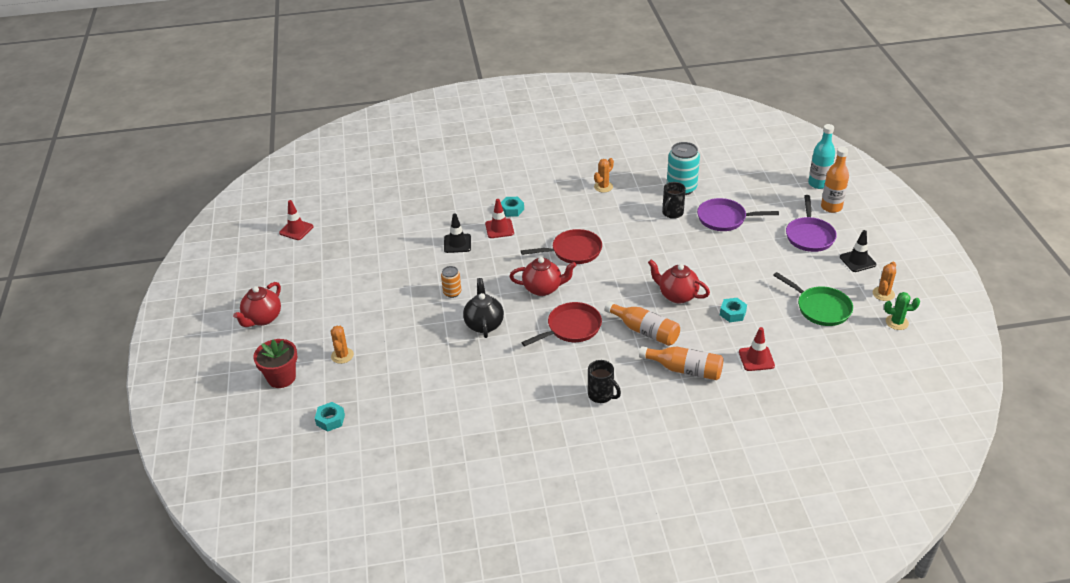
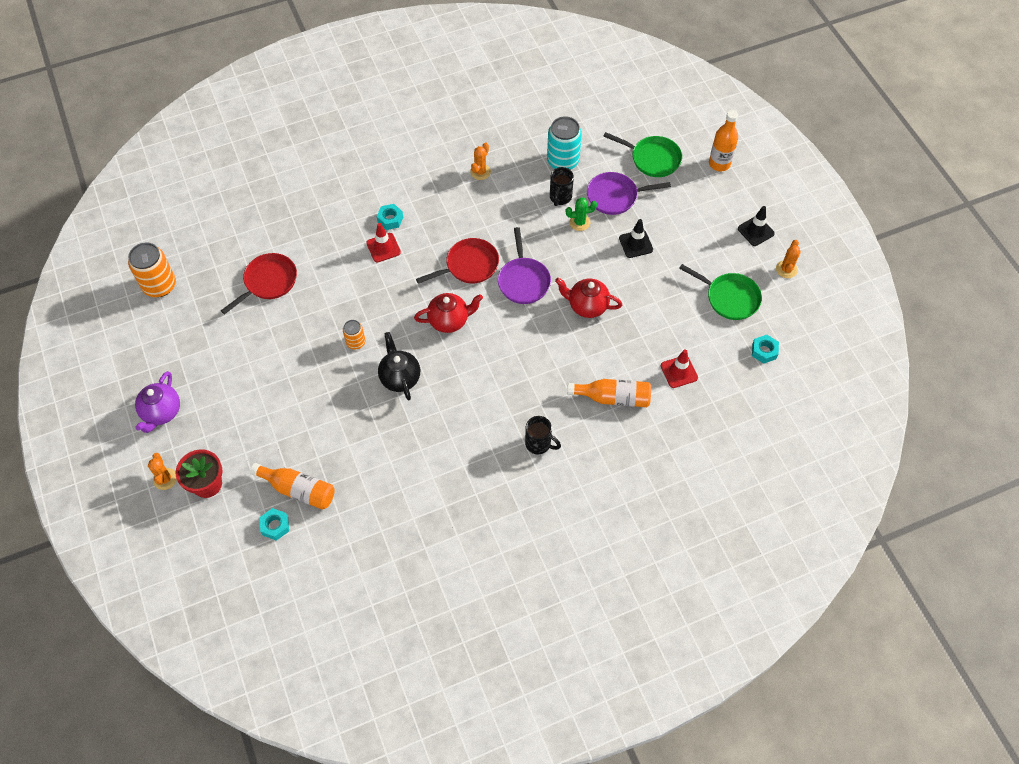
camera: 15 degrees left, 20 degrees up
red teapot [233,282,281,327] -> purple teapot [135,371,180,433]
red traffic cone [279,200,313,240] -> orange can [128,242,176,297]
orange cactus [331,326,354,364] -> orange cactus moved to [148,453,177,490]
black traffic cone [444,213,471,253] -> black traffic cone moved to [619,219,653,258]
red pan [522,302,602,346] -> red pan moved to [221,253,297,314]
orange bottle [605,301,680,346] -> orange bottle moved to [250,463,335,510]
turquoise nut [720,298,747,322] -> turquoise nut moved to [752,335,779,364]
purple pan [786,195,837,252] -> purple pan moved to [498,227,551,304]
turquoise bottle [808,124,835,189] -> none
green cactus [884,292,920,330] -> green cactus moved to [566,197,597,231]
none -> green pan [603,132,682,177]

